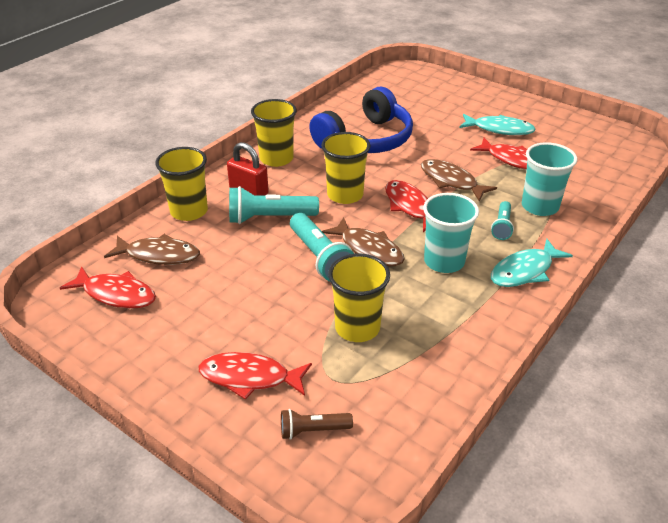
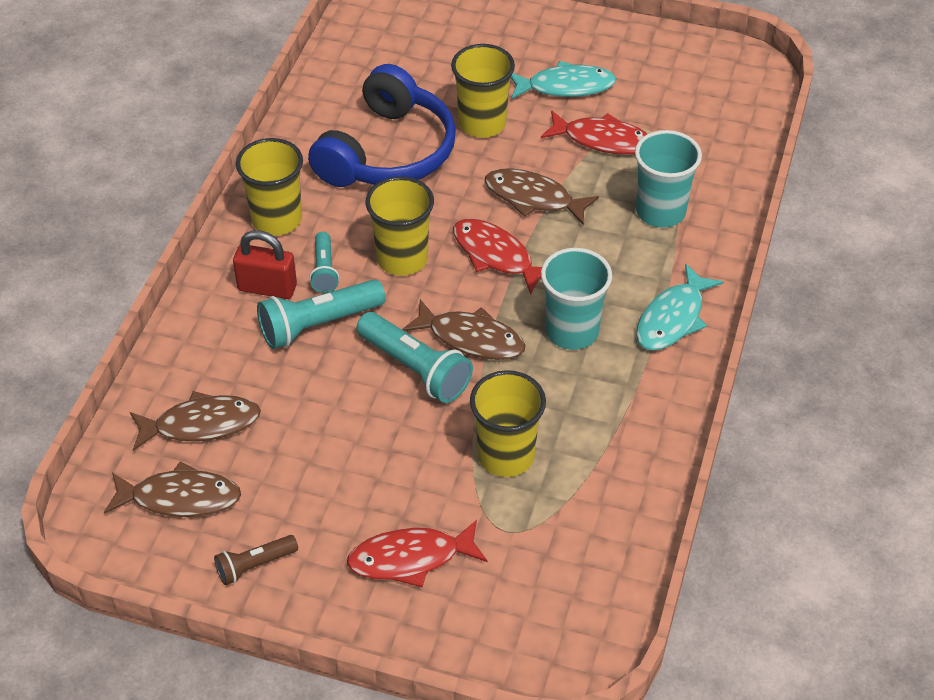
camera: 20 degrees left, 10 degrees up
red fish [60,266,156,309] -> brown fish [104,461,241,517]
yellow cup [155,147,208,221] -> yellow cup moved to [451,44,515,138]
brown flashlight [281,409,353,440] -> brown flashlight moved to [214,535,298,585]
turquoise flashlight [491,201,514,240] -> turquoise flashlight moved to [309,232,339,293]

